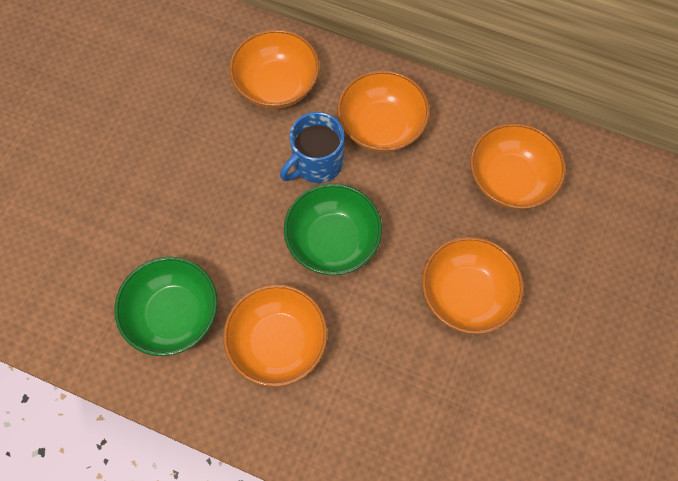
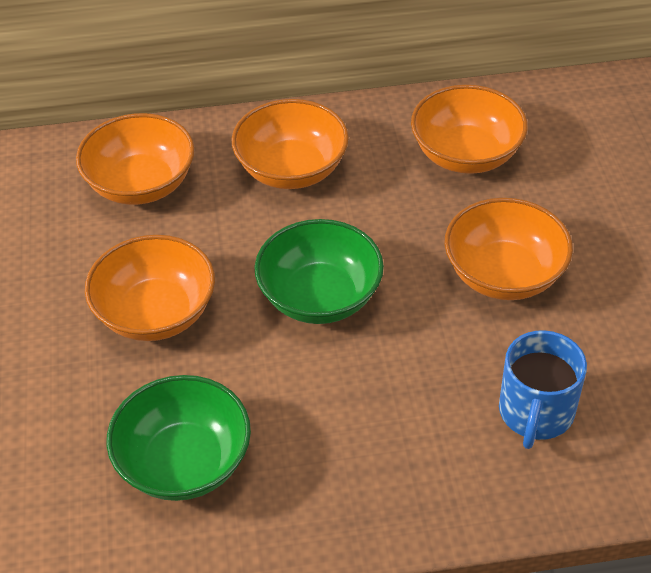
camera: 30 degrees left, 20 degrees down
orange bowl [223,284,328,387] -> orange bowl moved to [85,235,215,341]
blue mug [280,112,344,183] -> blue mug moved to [499,330,587,449]

